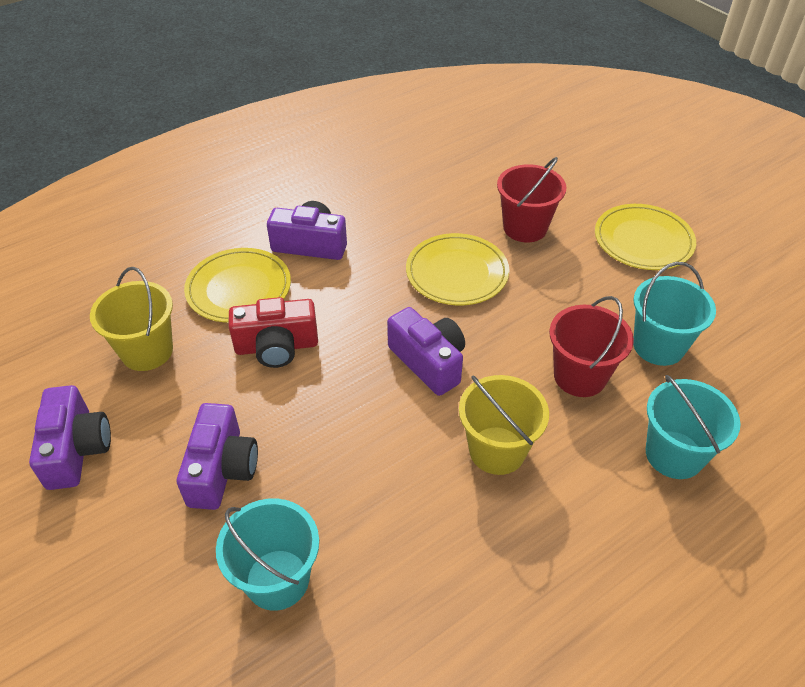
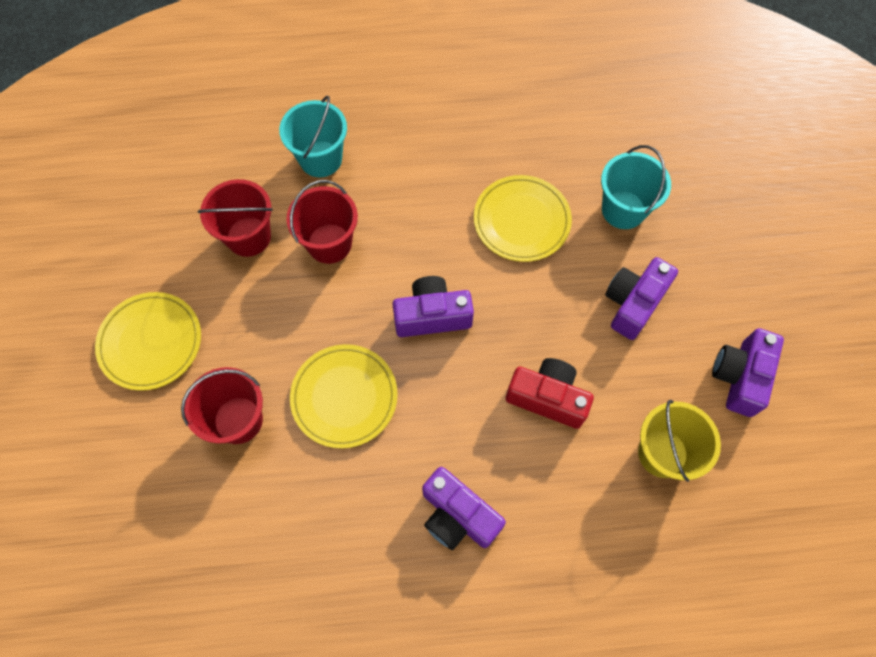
camera: 150 degrees left, 20 degrees up
yellow plate [184,248,291,323] -> yellow plate moved to [474,175,572,262]
purple camera [387,307,465,396] -> purple camera turned 90 degrees clockwise [393,276,474,337]
yellow bucket [459,375,549,475] -> none
turquoise bucket [633,262,716,366] -> red bucket [198,179,273,257]

